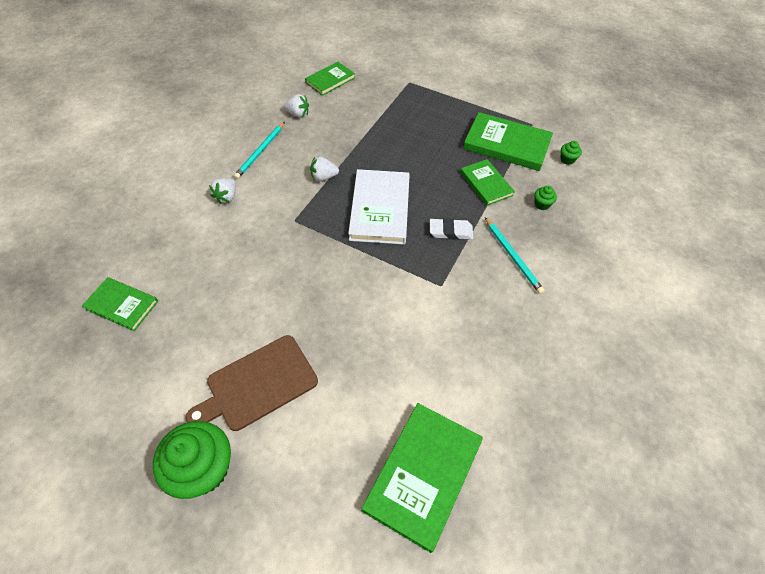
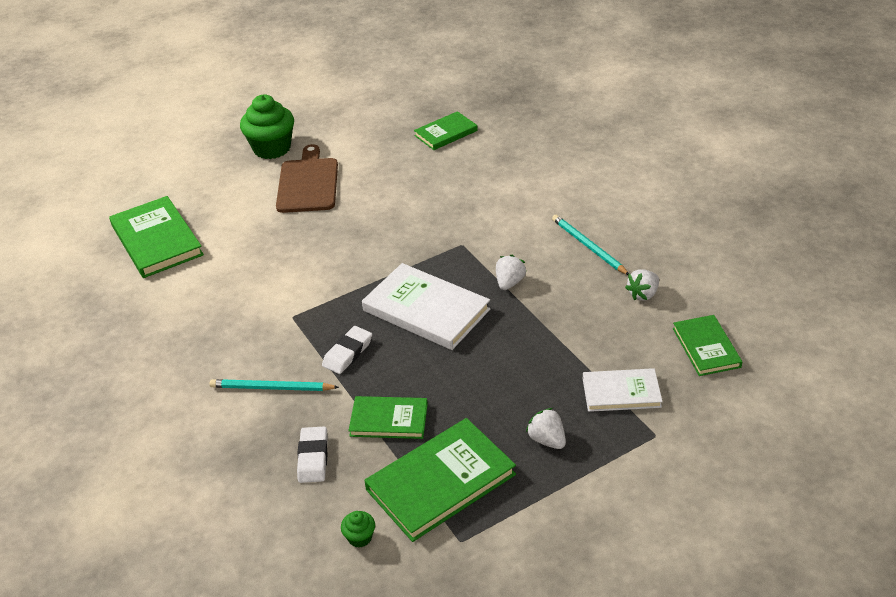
camera: 125 degrees right, 15 degrees down
white strawberry [209,178,236,204] -> white strawberry moved to [526,408,566,449]
green cupcake [534,186,557,210] -> white eraser [297,426,328,483]
none -> white book [583,368,663,412]

